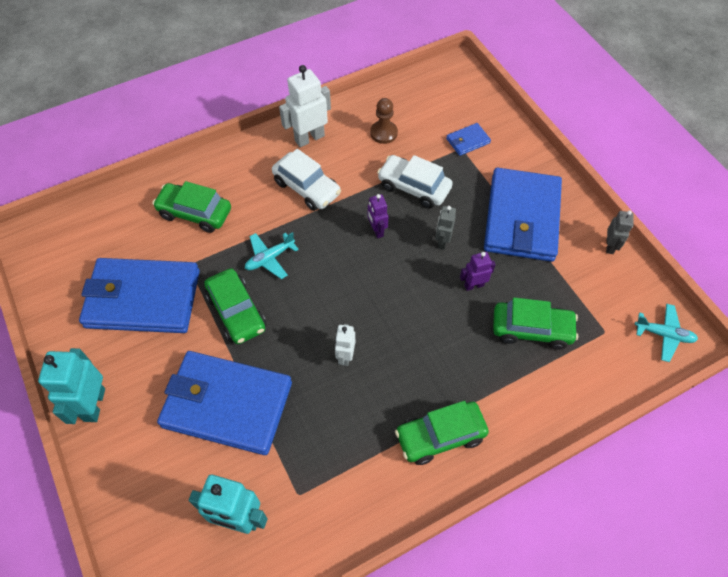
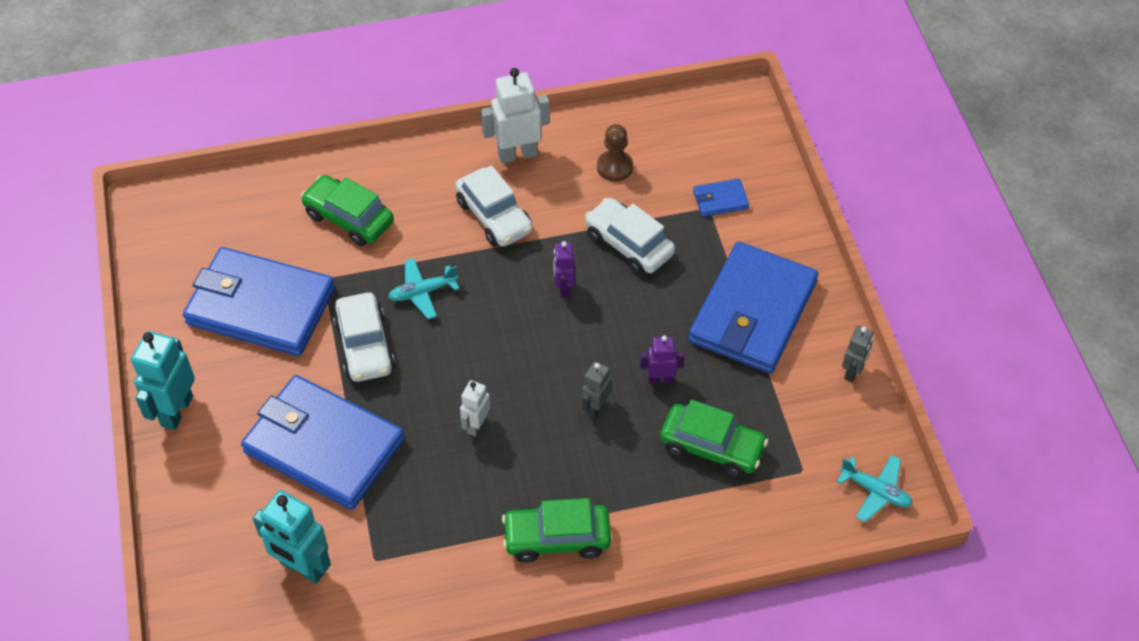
camera: 15 degrees right, 5 degrees down
green car [204,268,266,344] -> white car [333,292,395,382]
grey robot [435,206,456,250] -> grey robot moved to [582,362,612,418]

